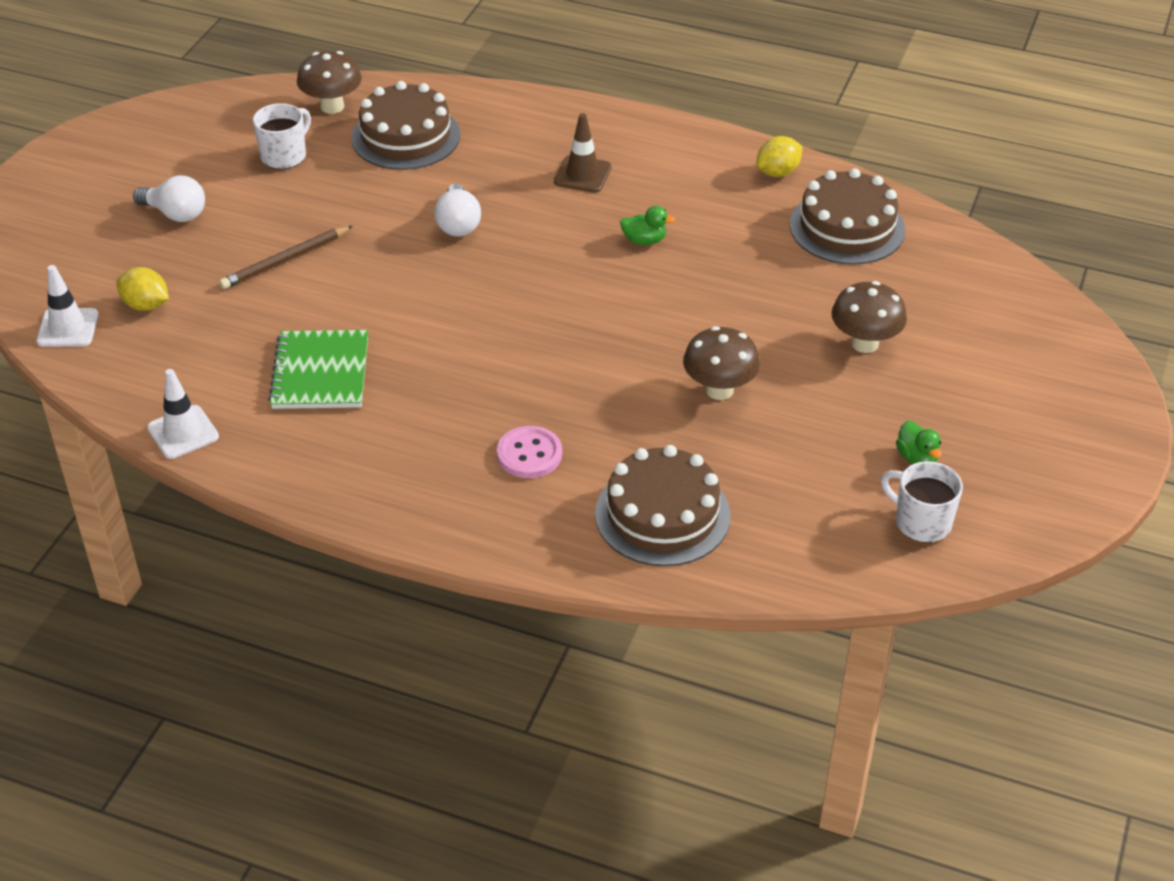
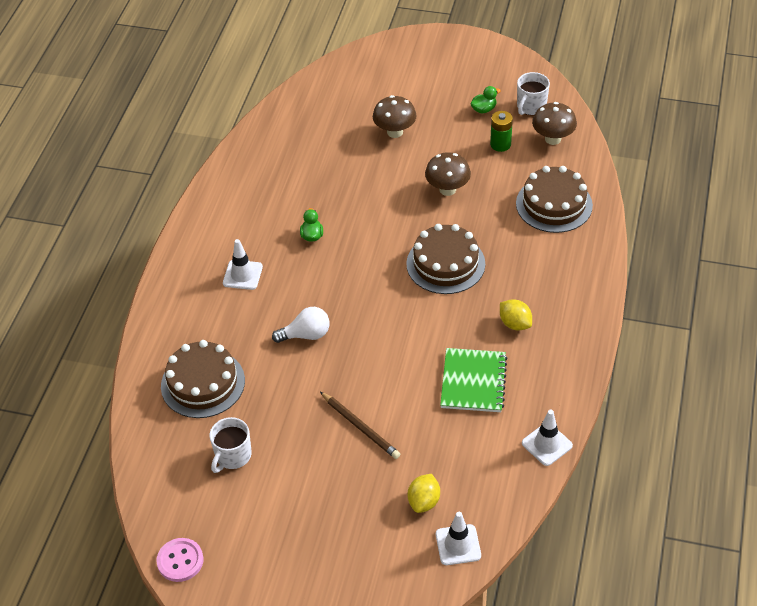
camera: 95 degrees left, 5 degrees up
white light bulb [133,175,205,222] -> none
white mug [253,103,311,169] -> white mug turned 90 degrees counterclockwise [210,417,252,473]
green notebook [268,330,368,409] -> green notebook turned 75 degrees counterclockwise [440,348,507,412]
brown mushroom [297,51,362,114] -> brown mushroom moved to [532,102,577,145]
pink button [497,426,562,478] -> pink button moved to [156,538,204,582]
brown traffic cone [554,113,612,193] -> white traffic cone [223,239,263,290]
yellow lemon [756,136,802,177] -> yellow lemon moved to [500,299,532,330]
brown cake [790,168,905,265] -> brown cake moved to [406,224,485,294]
none -> green battery [490,111,513,152]

